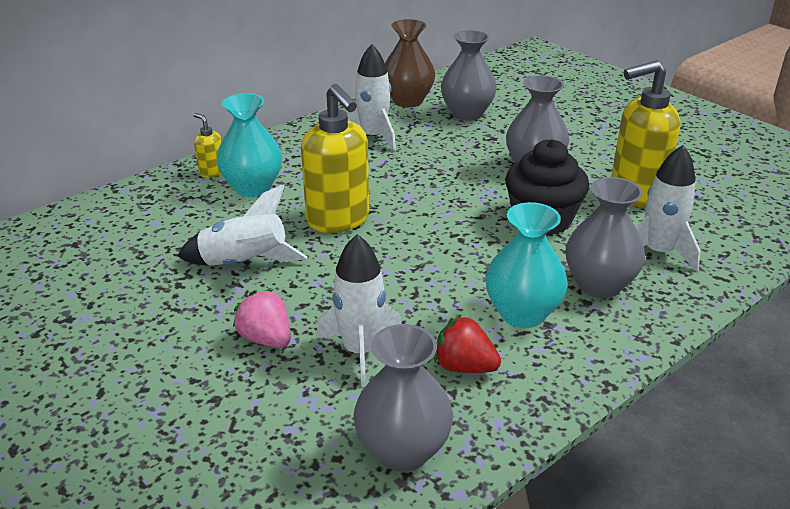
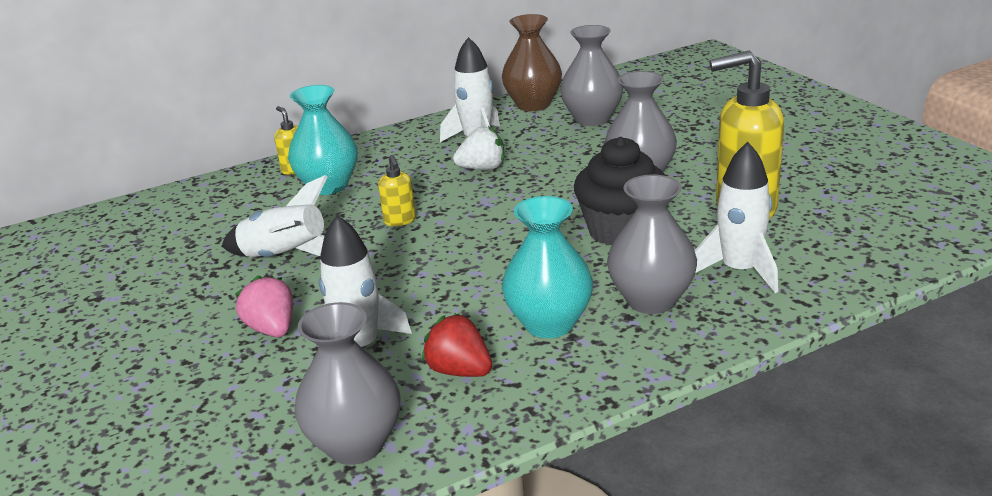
camera: 15 degrees right, 5 degrees down
yellow soap dispenser [301,84,369,233] -> yellow soap dispenser [378,155,416,226], size x0.46
none -> white strawberry [453,126,504,170]

